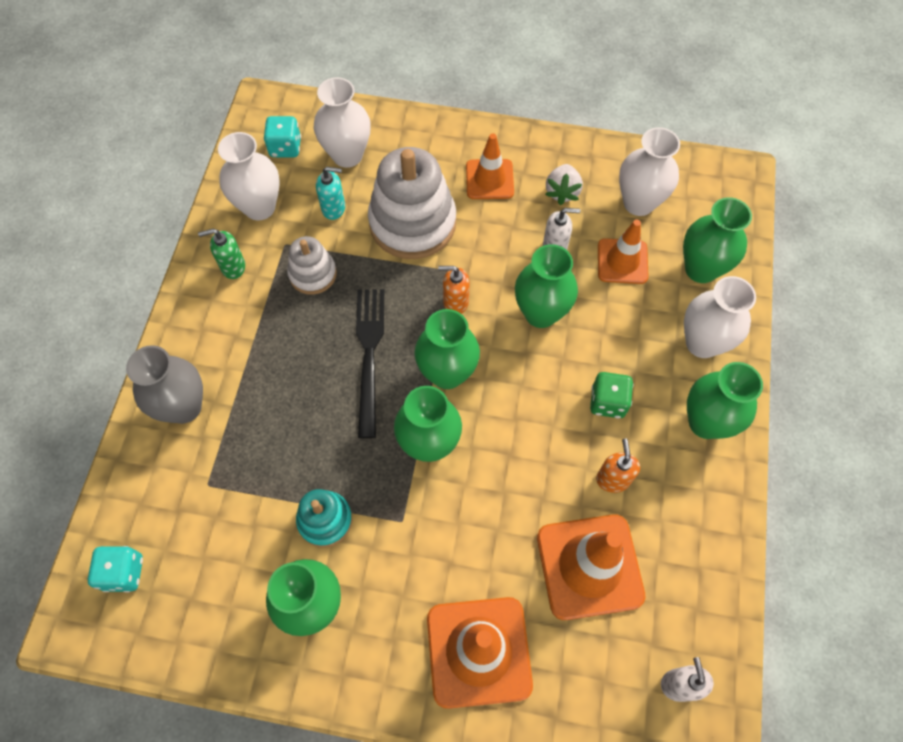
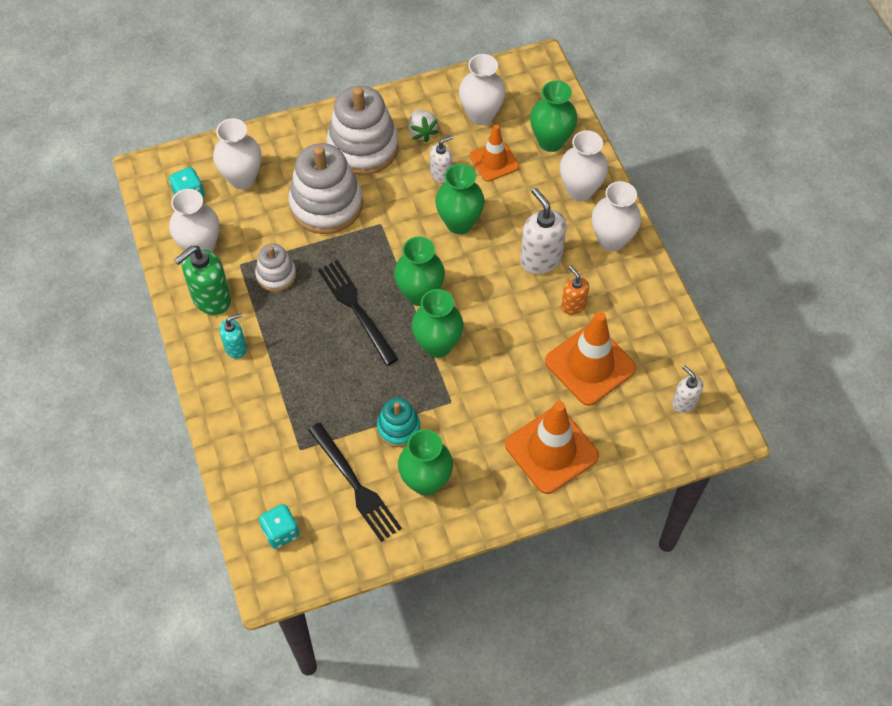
camera: 30 degrees left, 5 degrees down
grey vase [126,345,203,424] -> none
green soap dispenser [198,229,245,279] -> green soap dispenser [174,246,231,315], size x1.70
turquoise soap dispenser [316,167,345,220] -> turquoise soap dispenser moved to [219,313,247,359]
orange soap dispenser [438,266,470,314] -> none
orange traffic cone [466,133,514,199] -> white stacking toy [326,86,399,175]
green dice [590,372,634,418] -> white soap dispenser [520,188,567,274]
green vase [687,362,763,439] -> white vase [592,181,641,252]
none -> black fork [308,423,402,542]

